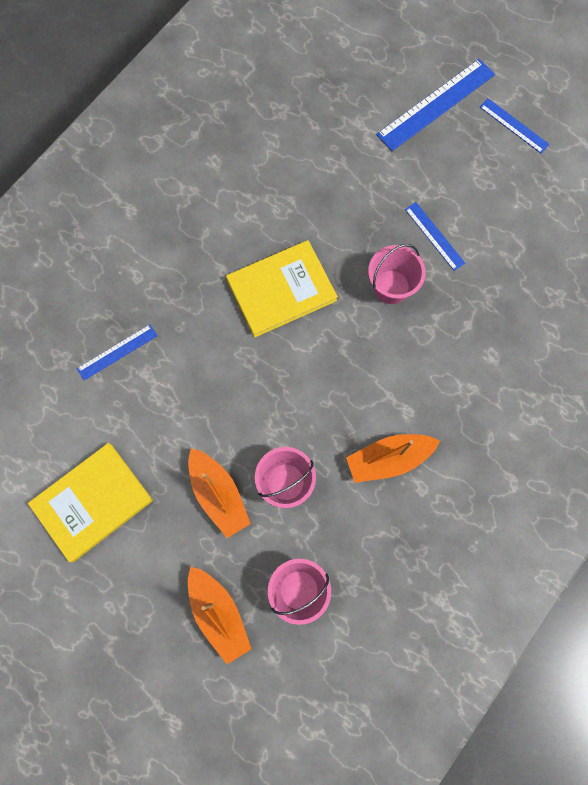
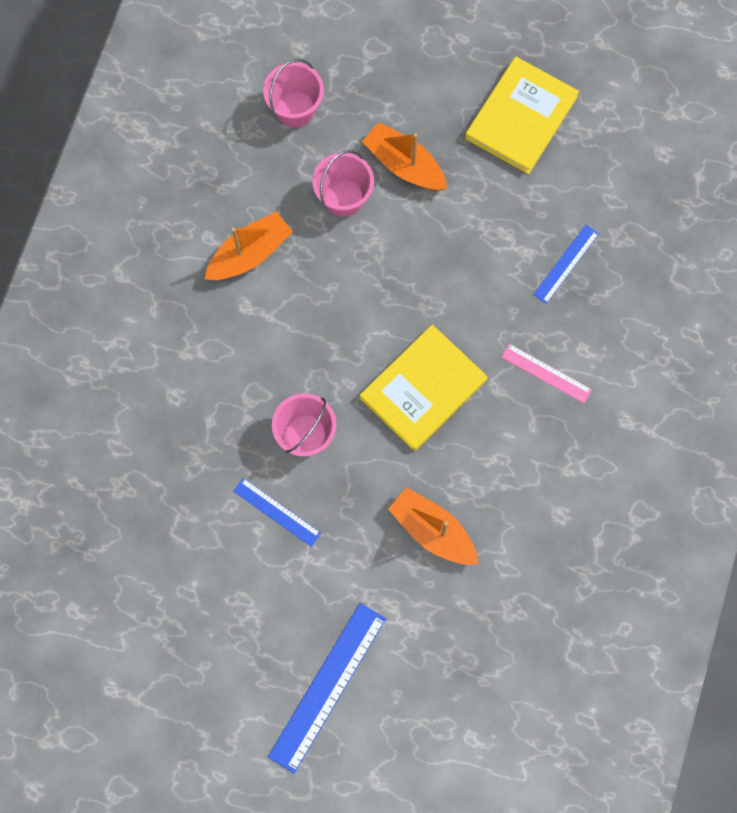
camera: 160 degrees right, 0 degrees up
orange boat [188,567,251,664] -> orange boat moved to [388,487,479,565]
blue ruler [480,98,550,153] -> none
none -> pink ruler [501,344,592,403]

